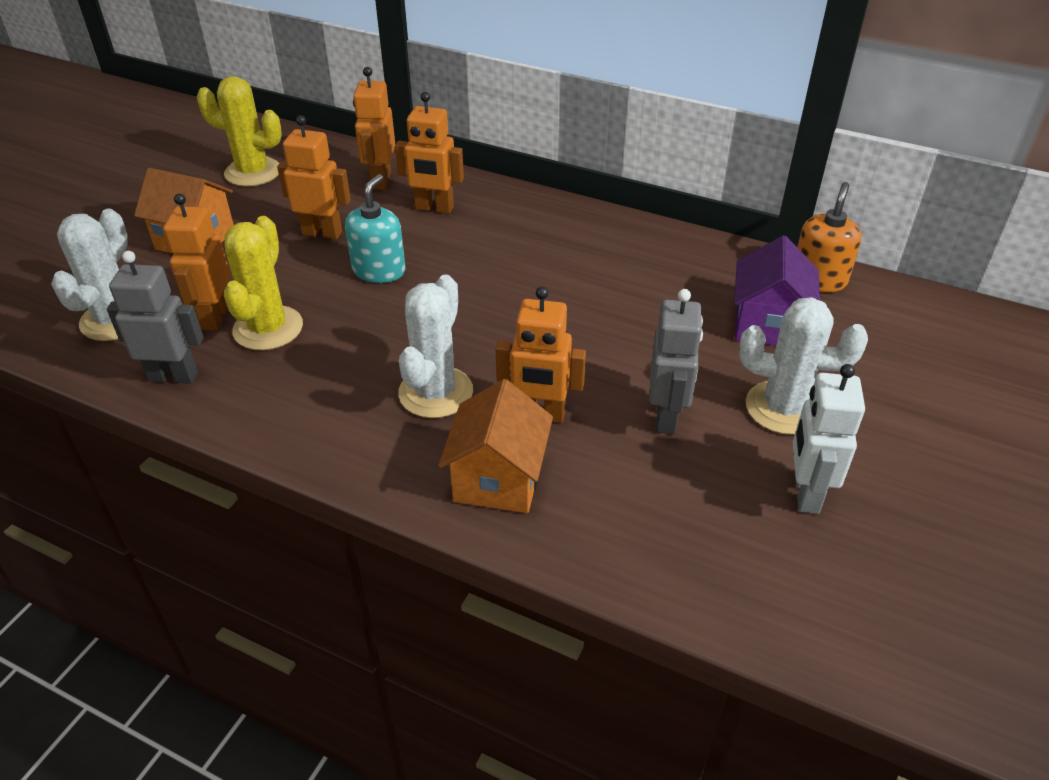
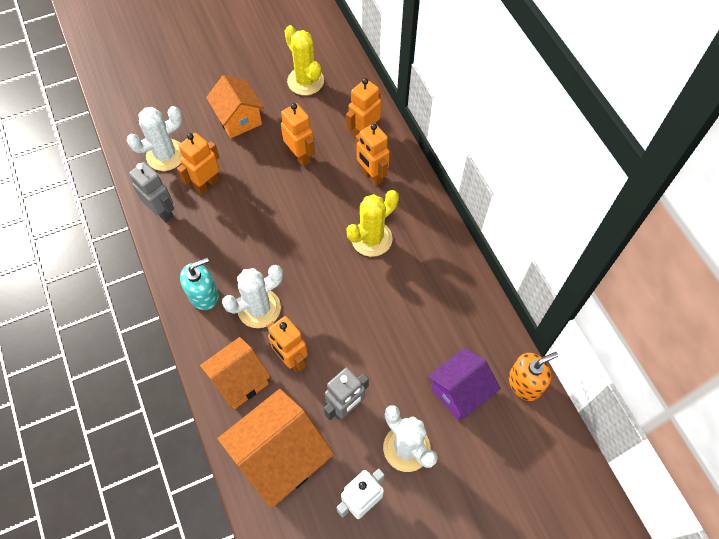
camera: 40 degrees right, 20 degrees up
yellow cactus [224,216,303,350] -> yellow cactus moved to [347,190,399,257]
turquoise soap dispenser [345,174,405,283] -> turquoise soap dispenser moved to [180,258,219,310]
none -> orange house [218,389,334,508]

